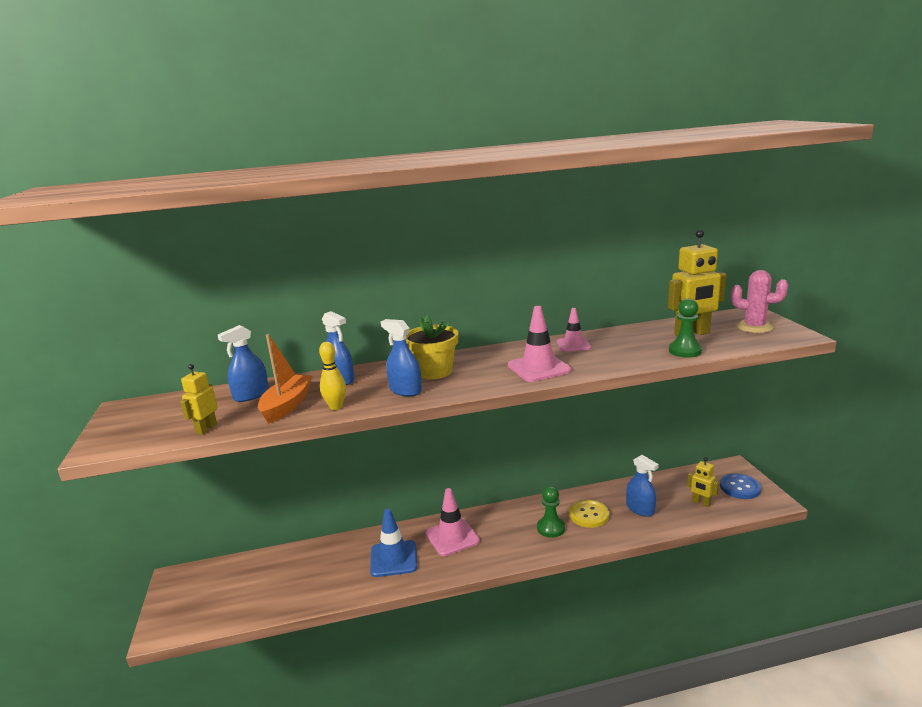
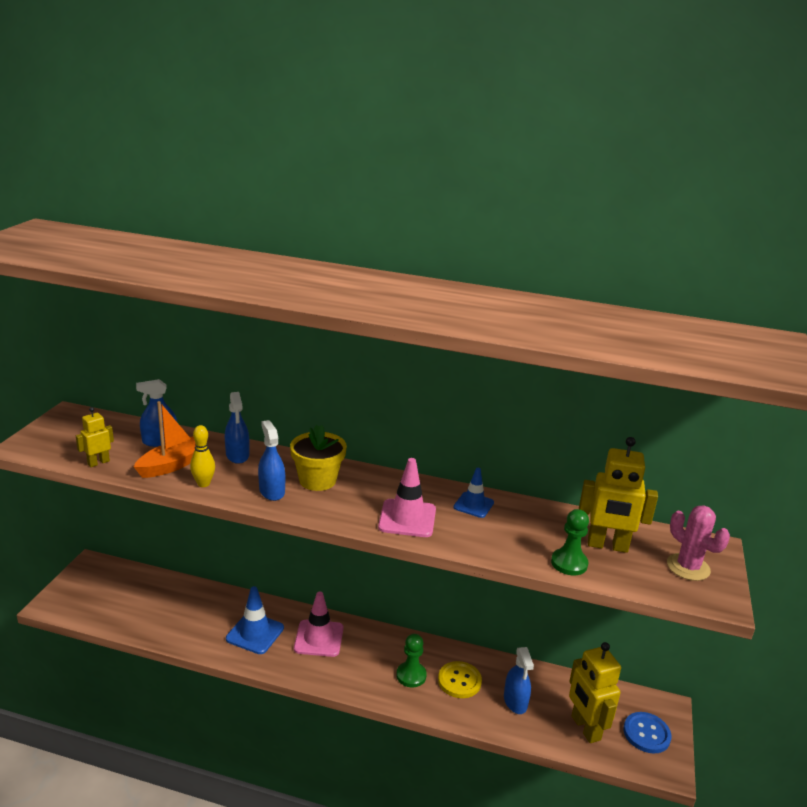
camera: 25 degrees right, 5 degrees up
pink traffic cone [557,308,591,352] -> blue traffic cone [453,468,494,518]
yellow robot [687,457,719,507] -> yellow robot [569,642,621,743], size x1.81

